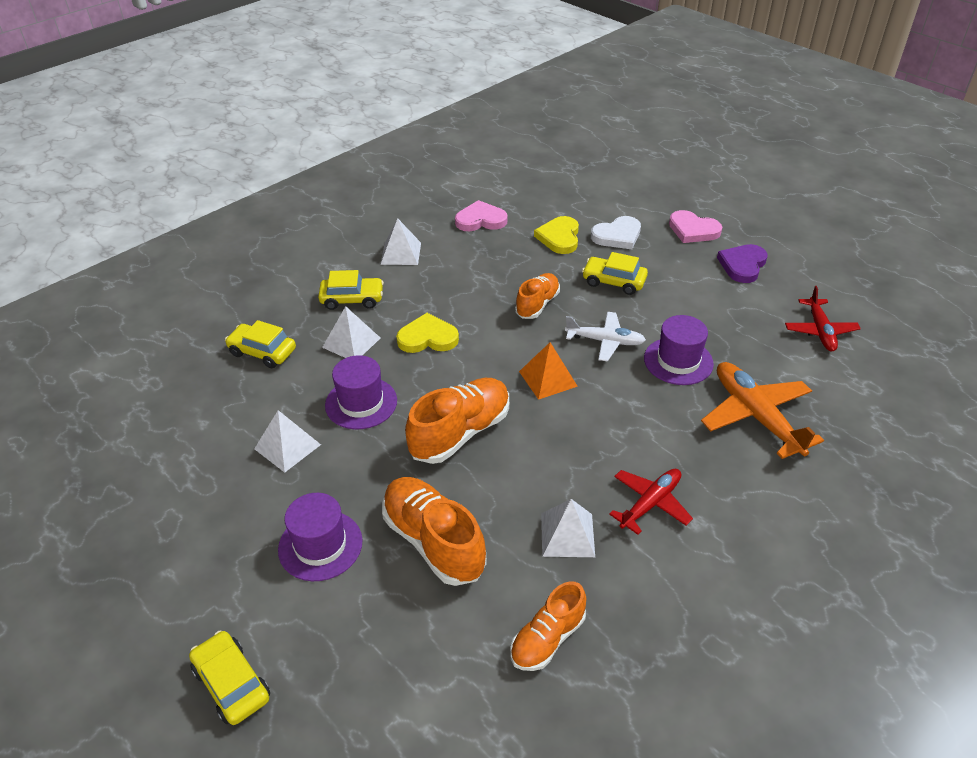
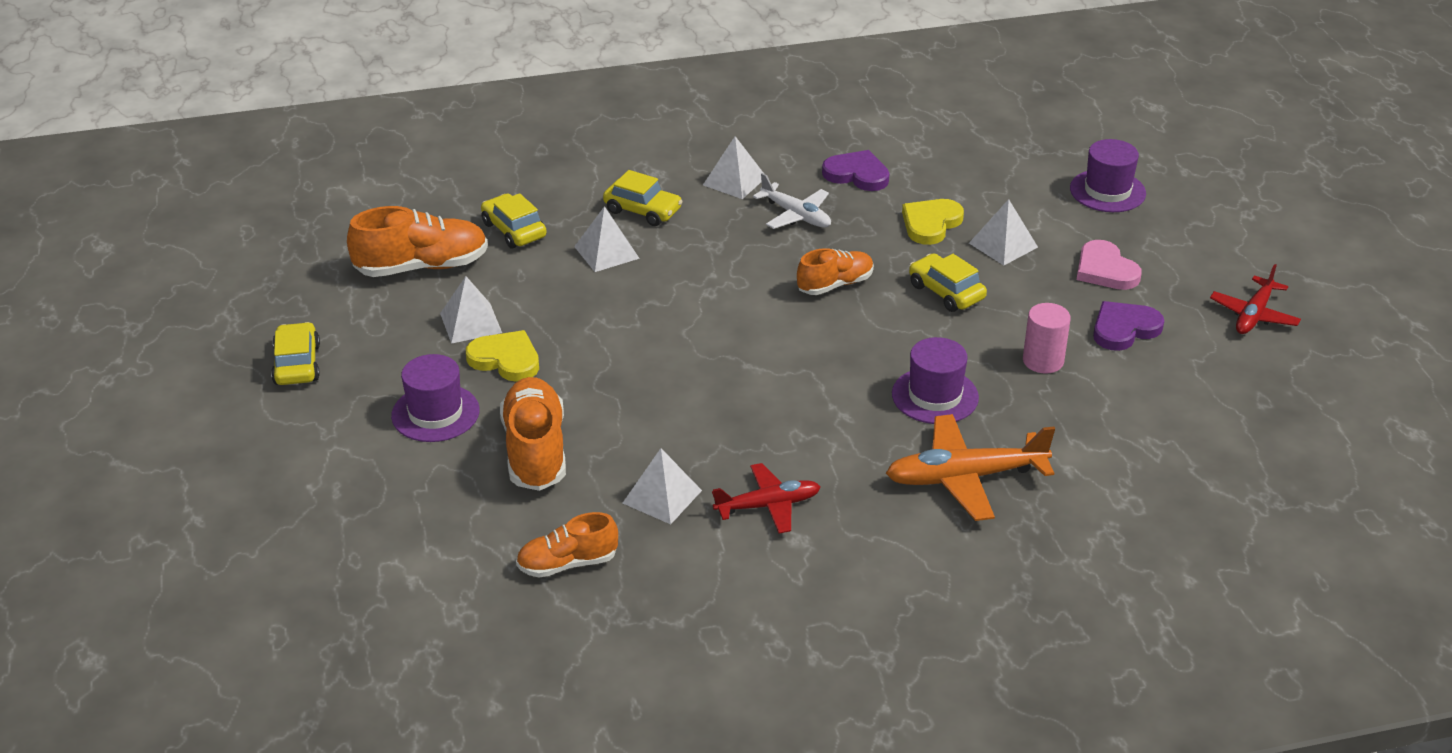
camera: 30 degrees right, 5 degrees down
yellow car [189,630,270,725] -> yellow car moved to [271,322,320,385]
purple hat [325,355,397,429] -> purple hat moved to [1070,139,1146,212]
yellow heart [396,313,459,353] -> yellow heart moved to [466,330,539,382]
orange shoe [405,378,509,464] -> orange shoe moved to [347,206,488,277]
pink heart [455,200,507,231] -> purple heart [822,150,890,191]
orange pyramid [519,342,578,400] -> none
white plane [565,312,646,361] -> white plane moved to [753,173,831,229]
white heart [591,216,641,249] -> white pyramid [969,199,1038,265]
orange plane [701,362,824,459] -> orange plane turned 105 degrees counterclockwise [886,414,1055,521]
red plane [785,286,861,351] -> red plane moved to [1210,264,1301,334]
none -> pink cylinder [1023,303,1071,374]

